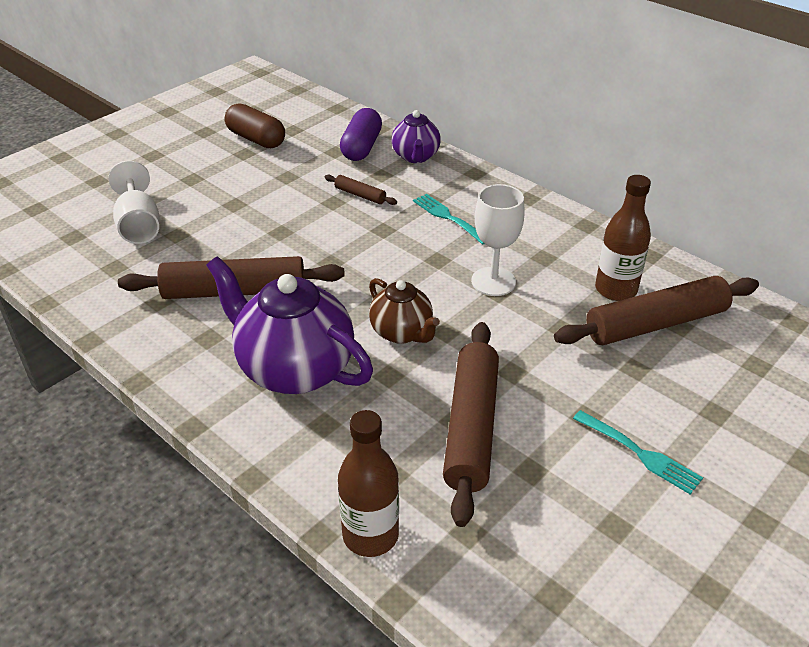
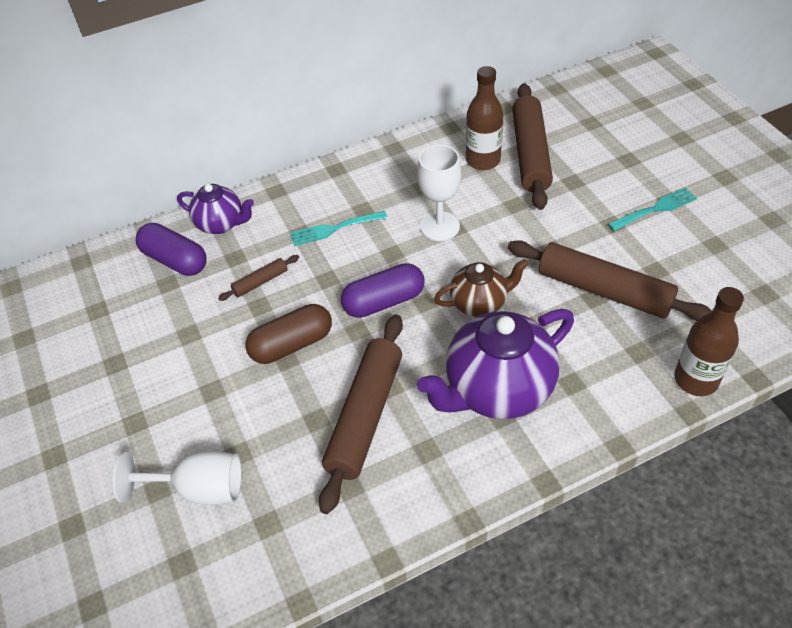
camera: 65 degrees left, 10 degrees up
brown capsule [225,103,285,148] -> brown capsule moved to [245,304,332,364]
none -> purple capsule [341,263,425,318]

